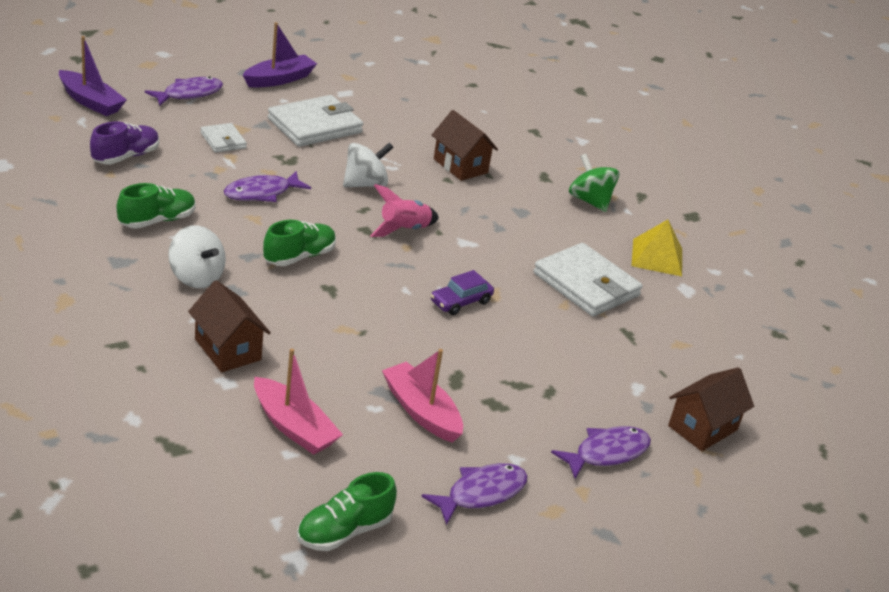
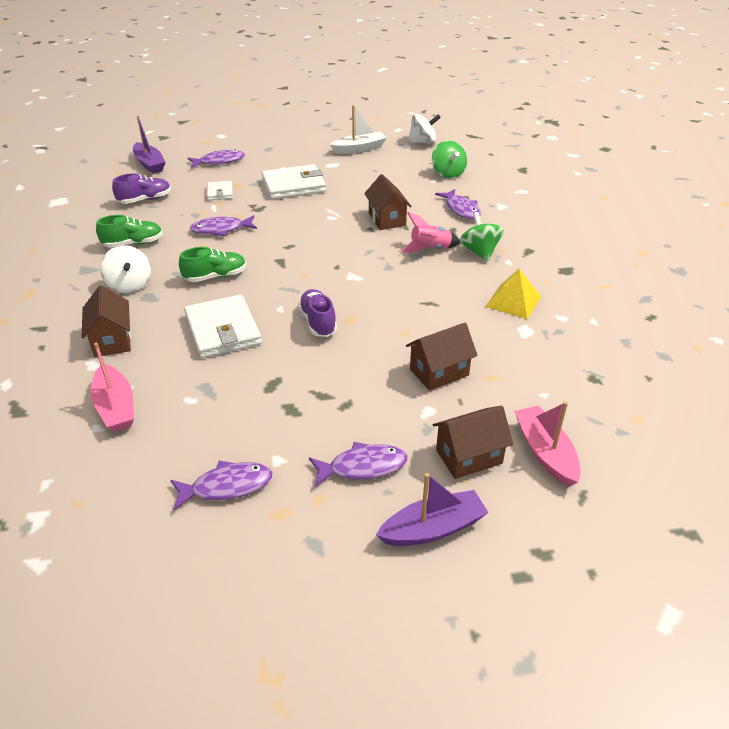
camera: 25 degrees right, 5 degrees up
purple boat [243,22,317,88] -> purple boat moved to [376,473,489,546]
green shoe [297,472,397,551] -> none
white spinning top [343,143,394,187] -> white spinning top moved to [408,114,441,144]
pink rocket [370,184,439,237] -> pink rocket moved to [401,212,460,253]
pink boat [382,349,463,443] -> pink boat moved to [514,401,581,487]
purple car [430,270,494,315] -> purple shoe [298,289,337,337]
white wallet [533,243,643,317] -> white wallet moved to [184,294,262,359]
none -> white boat [330,105,387,154]
none -> brown house [406,323,478,391]
none -> green spinning top [432,140,467,179]
none -> purple fish [435,189,481,220]

